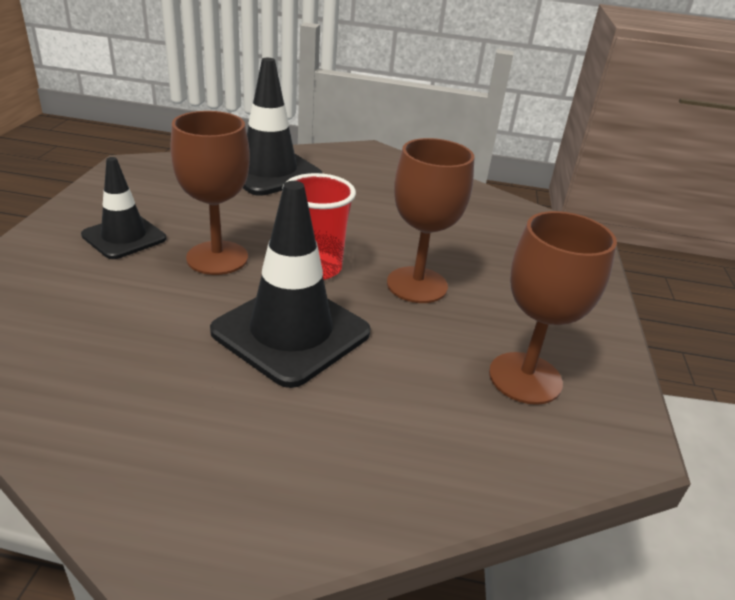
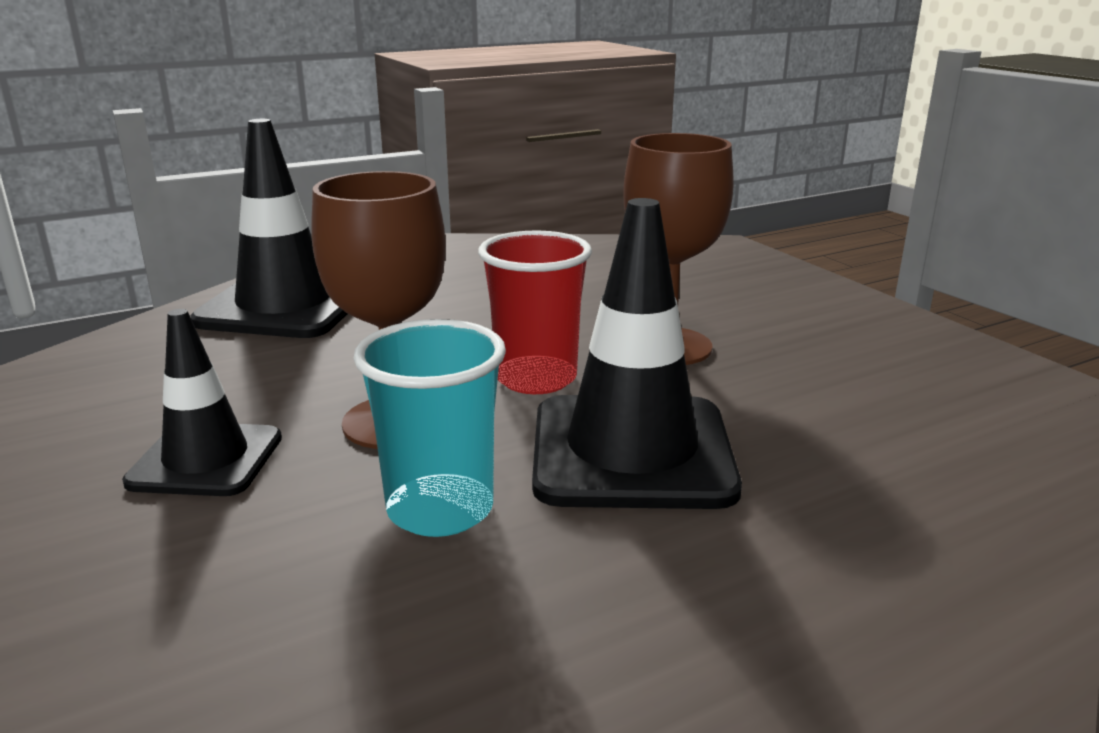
camera: 35 degrees left, 10 degrees down
brown goblet [489,211,617,405] -> none
none -> turquoise cup [353,319,506,537]

